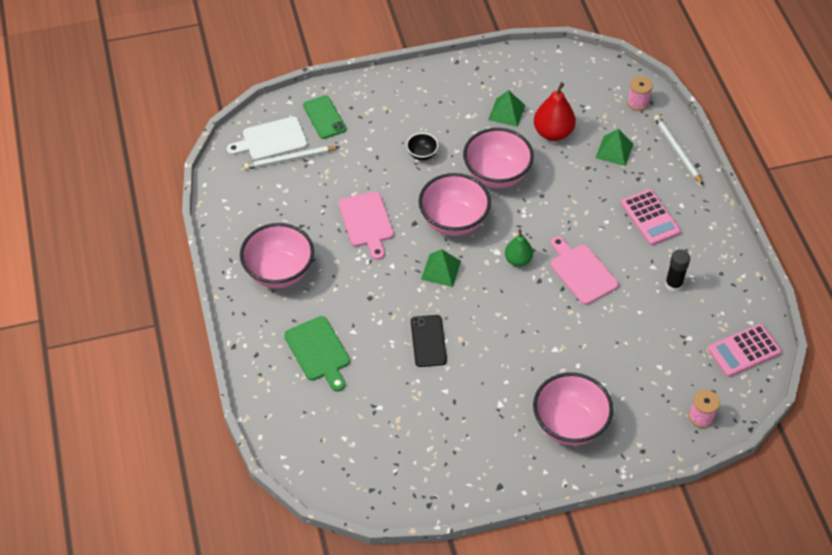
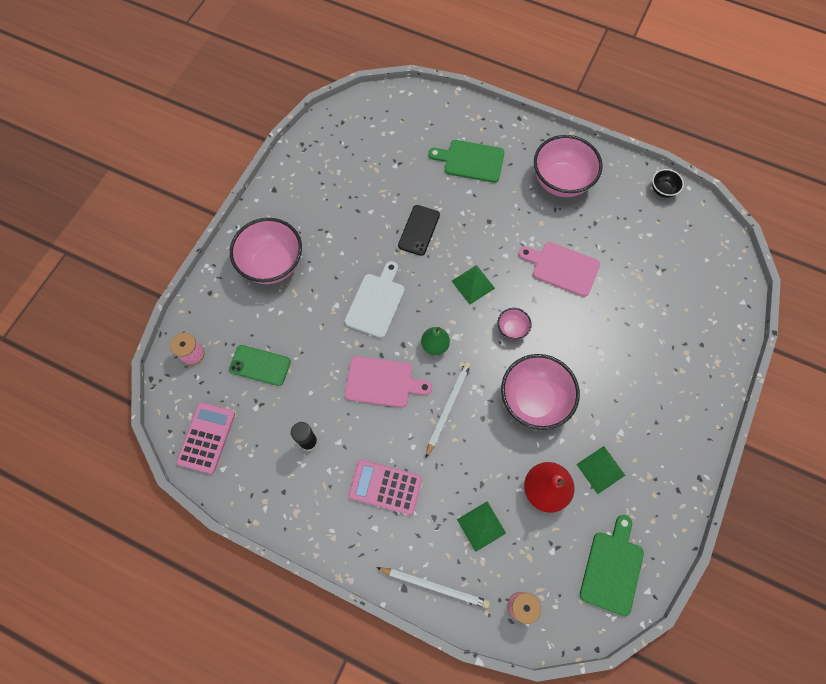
camera: 130 degrees right, 15 degrees up
white cutting board [227,117,307,161] -> white cutting board moved to [345,261,405,338]
white pencil [244,146,340,169] -> white pencil moved to [426,362,471,457]
green phone [303,95,346,139] -> green phone moved to [229,345,291,386]
black bowl [406,133,438,160] -> black bowl moved to [652,169,684,198]
black phone [411,315,447,367] -> black phone turned 75 degrees clockwise [398,205,440,256]
pink bowl [419,173,491,236] -> pink bowl [497,308,532,340], size x0.47
none -> green cutting board [580,515,644,616]

